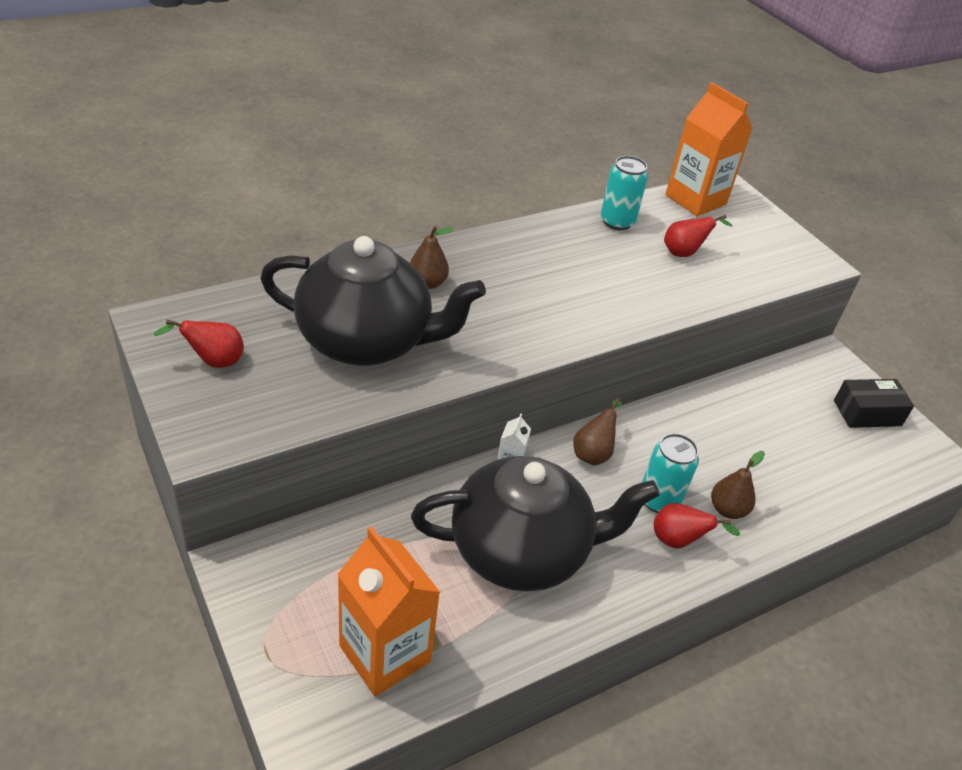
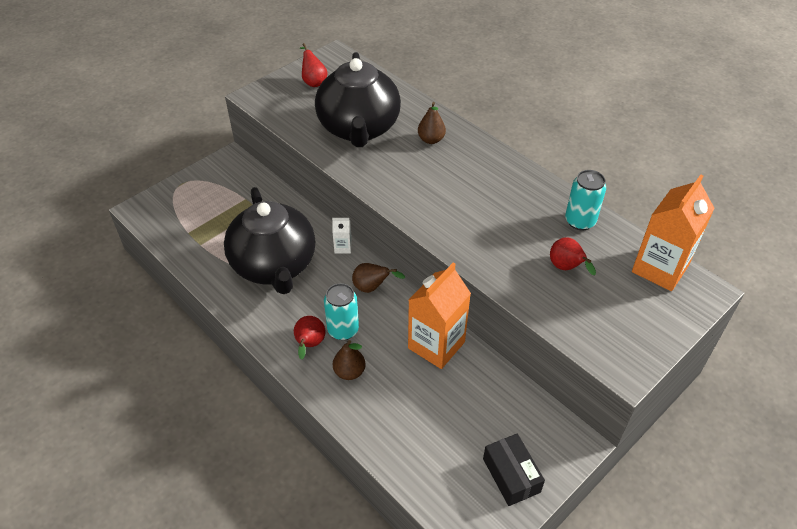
camera: 80 degrees right, 5 degrees up
orange carton [338,526,440,696] -> orange carton moved to [408,262,471,369]

